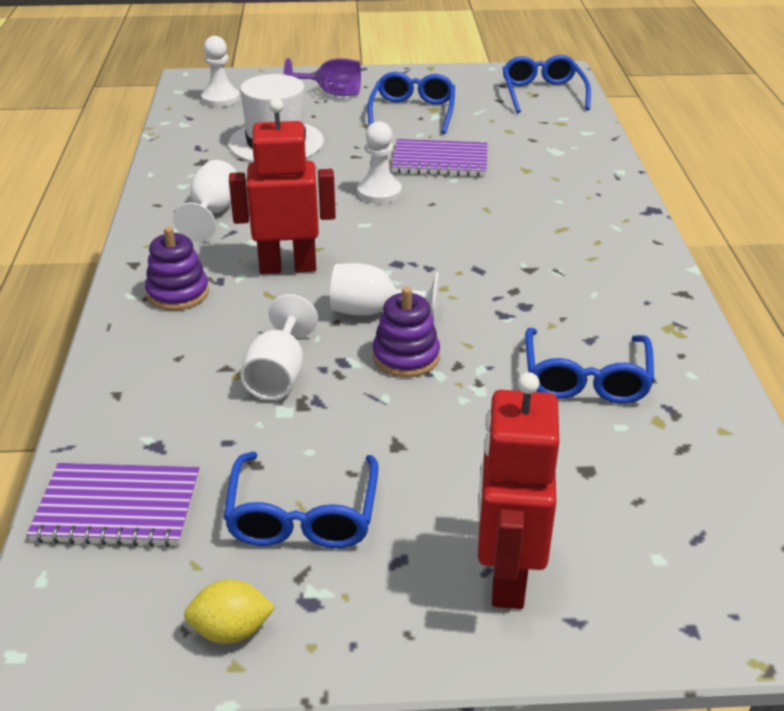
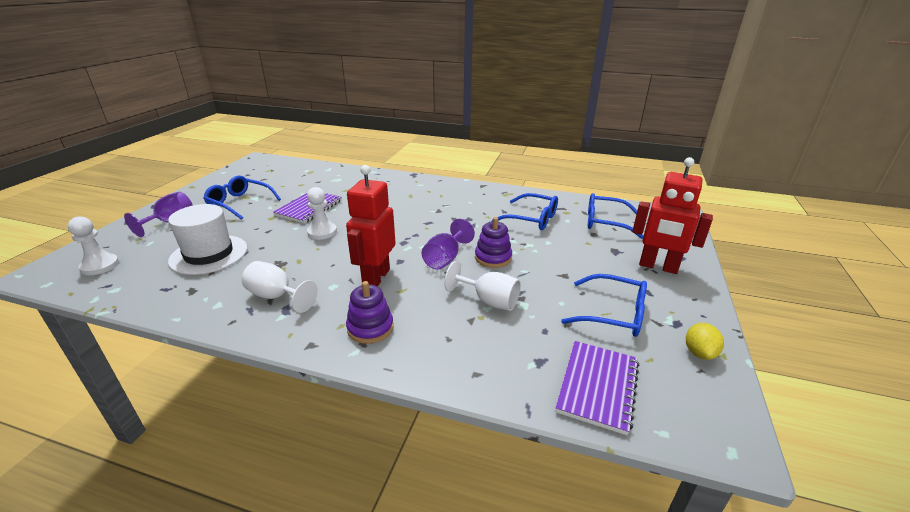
camera: 70 degrees left, 5 degrees down
white goblet [330,263,439,321] -> purple goblet [422,219,475,270]
blue glasses [502,55,591,113] -> blue glasses moved to [588,193,643,239]

